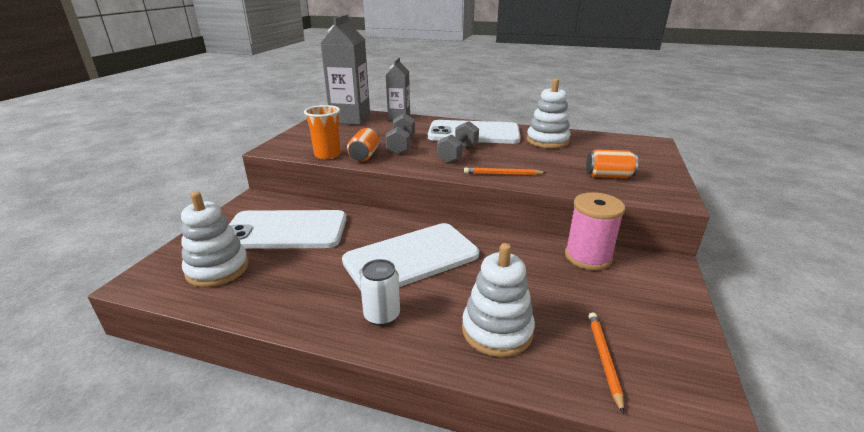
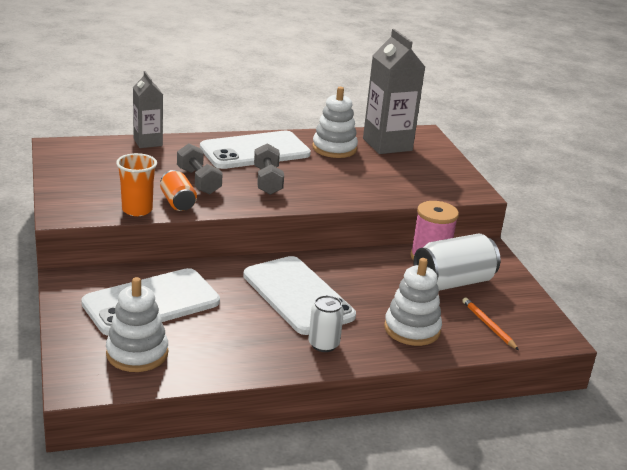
camera: 35 degrees left, 0 degrees up
grey carton [321,14,370,125] -> grey carton moved to [363,29,425,154]
white phone [342,223,479,290] -> white phone turned 60 degrees counterclockwise [243,256,356,335]
orange pencil [464,167,546,175] -> none
orange can [586,149,638,178] -> none
none -> white can [413,234,500,291]

